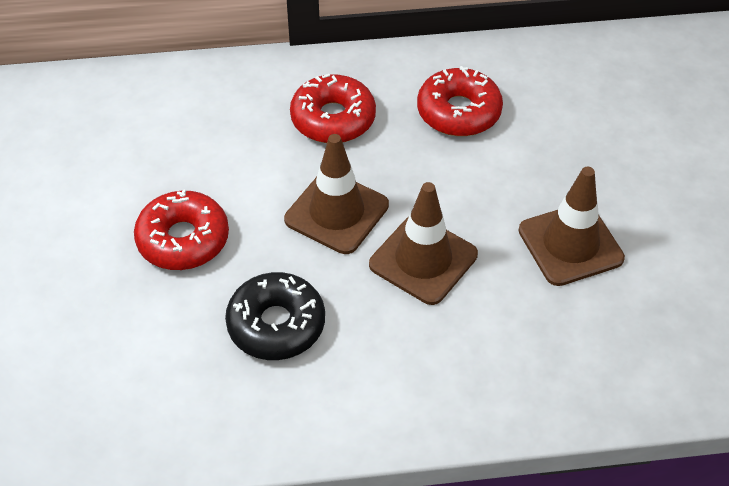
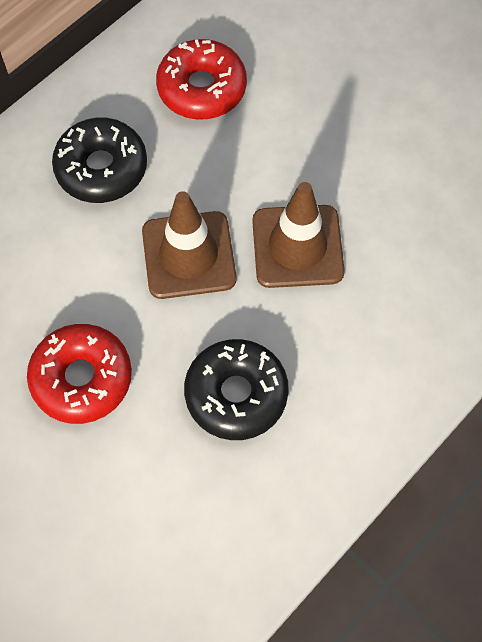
camera: 40 degrees left, 15 degrees up
red donut [290,74,376,143] -> black donut [52,117,147,203]
brown traffic cone [518,167,625,286] -> none

